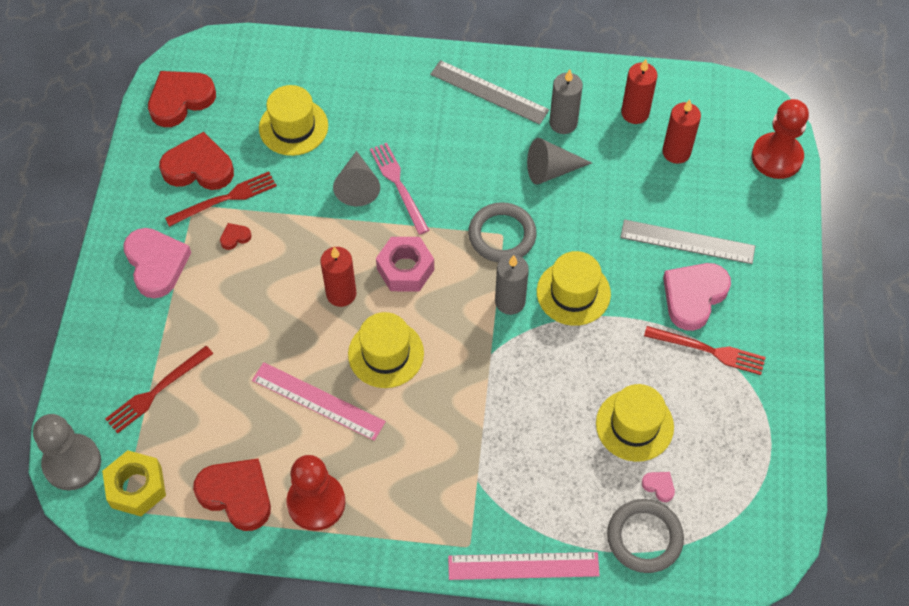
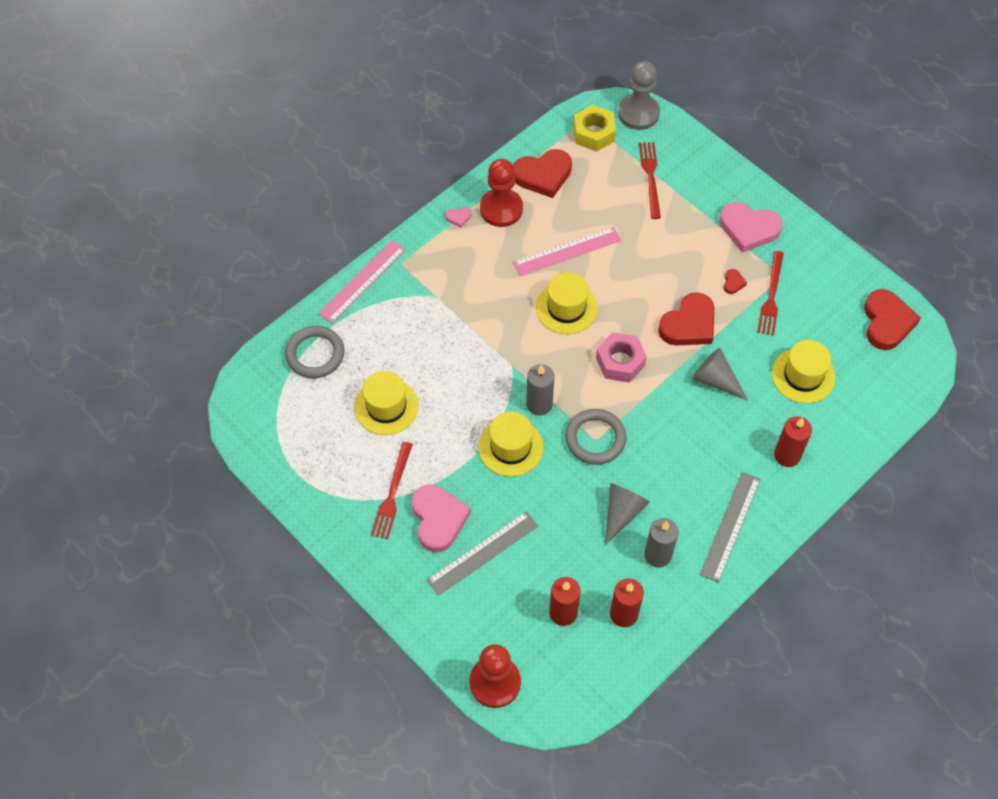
camera: 130 degrees right, 0 degrees up
red heart [159,132,234,190] -> red heart moved to [658,292,714,345]
red candle [320,247,356,307] -> red candle moved to [774,416,812,467]
pink fork [370,143,429,235] -> none
grey ruler [430,60,549,125] -> grey ruler turned 45 degrees counterclockwise [699,472,761,583]
pink heart [642,472,675,502] -> pink heart moved to [445,207,472,228]
red fork [644,326,766,375] -> red fork turned 45 degrees counterclockwise [371,442,413,539]

